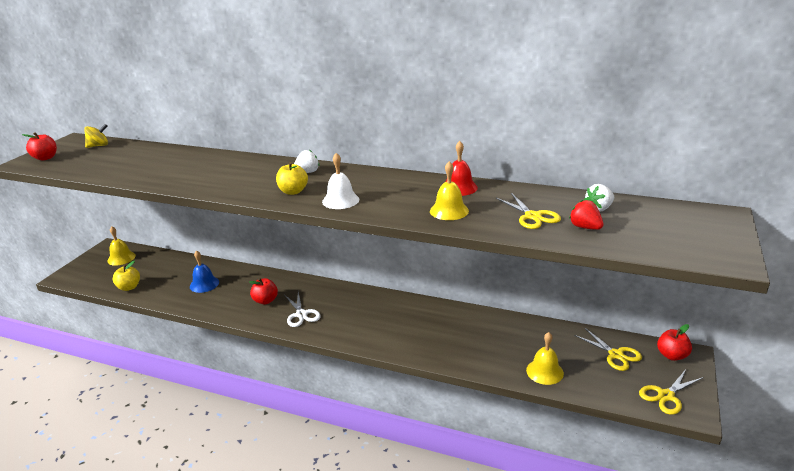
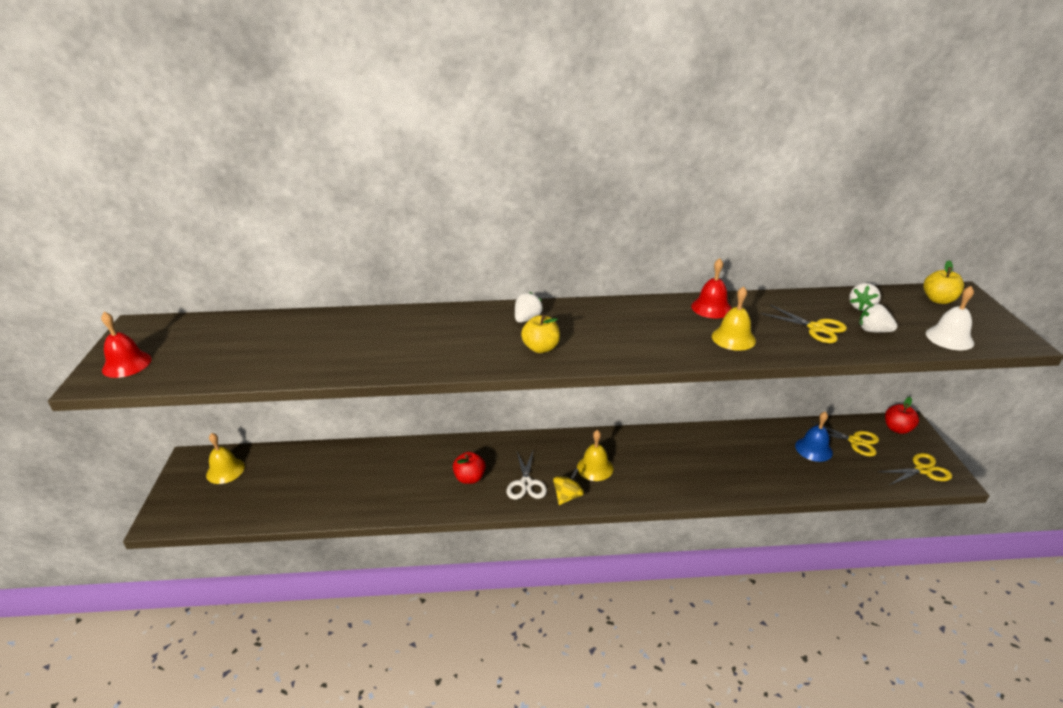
camera: 25 degrees left, 5 degrees up
red apple [22,132,57,161] -> red bell [101,312,152,378]
yellow spinning top [84,124,108,148] -> yellow spinning top moved to [553,468,584,505]
yellow apple [113,260,140,291] -> yellow apple moved to [923,260,964,304]
blue bell [190,250,219,293] -> blue bell moved to [795,411,833,462]
white scissors [285,292,321,327] -> white scissors turned 45 degrees clockwise [507,449,547,499]
white bell [322,153,359,209] -> white bell moved to [926,286,974,350]
yellow bell [526,332,564,385] -> yellow bell moved to [577,430,613,481]
red strawberry [569,200,603,230] -> white strawberry [859,304,898,333]
yellow scissors [639,369,703,415] -> yellow scissors turned 135 degrees counterclockwise [878,453,952,485]

